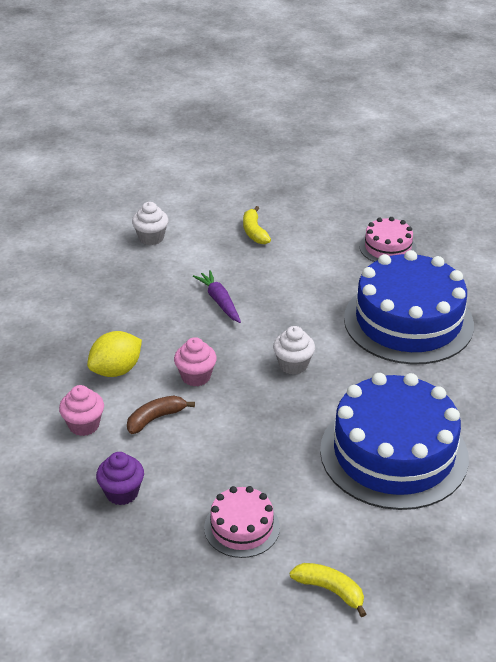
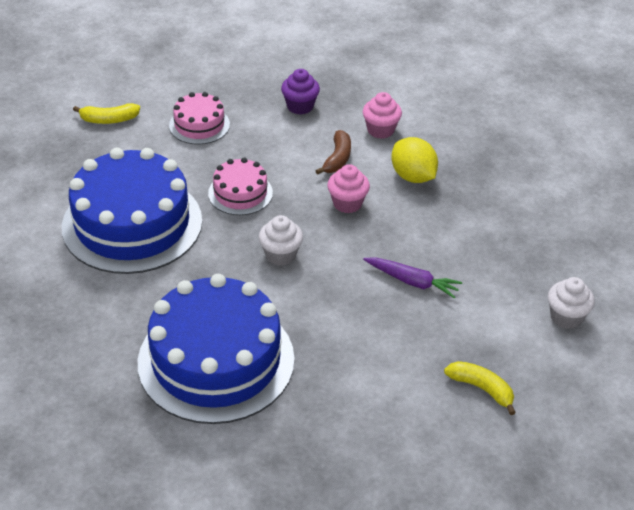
camera: 140 degrees right, 5 degrees up
yellow lemon [87,331,142,377] -> yellow lemon turned 45 degrees counterclockwise [391,137,438,183]
pink cake [360,217,417,262] -> pink cake moved to [208,157,273,215]

